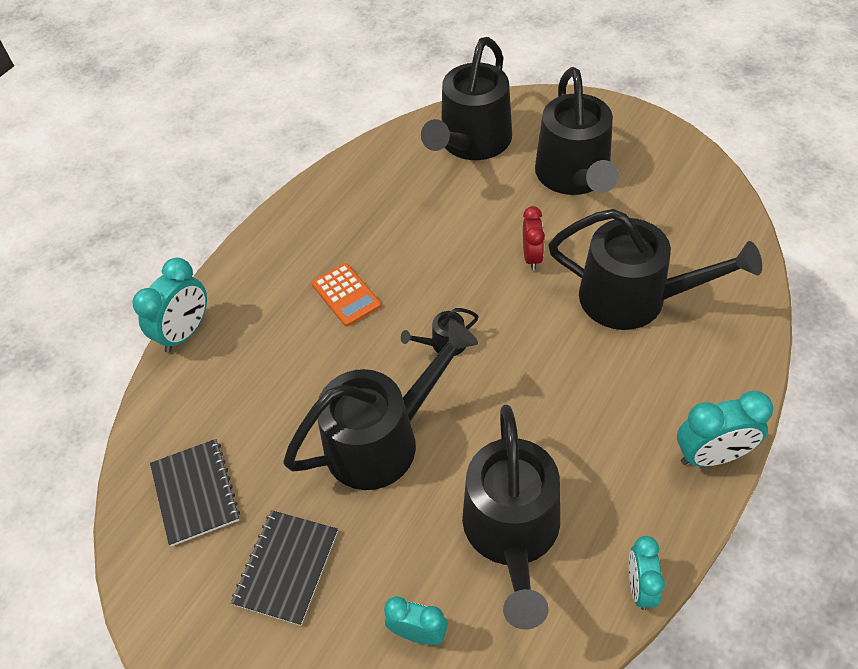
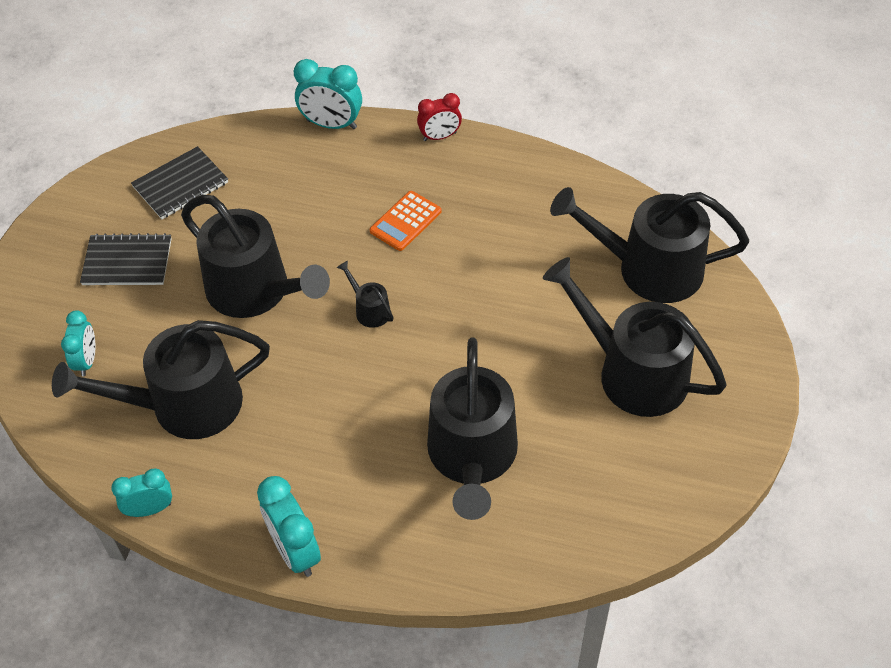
camera: 70 degrees right, 0 degrees up
red clock [523,206,545,270] -> red clock moved to [417,93,462,141]
black watering can [535,67,619,195] -> black watering can turned 60 degrees clockwise [543,257,727,417]

